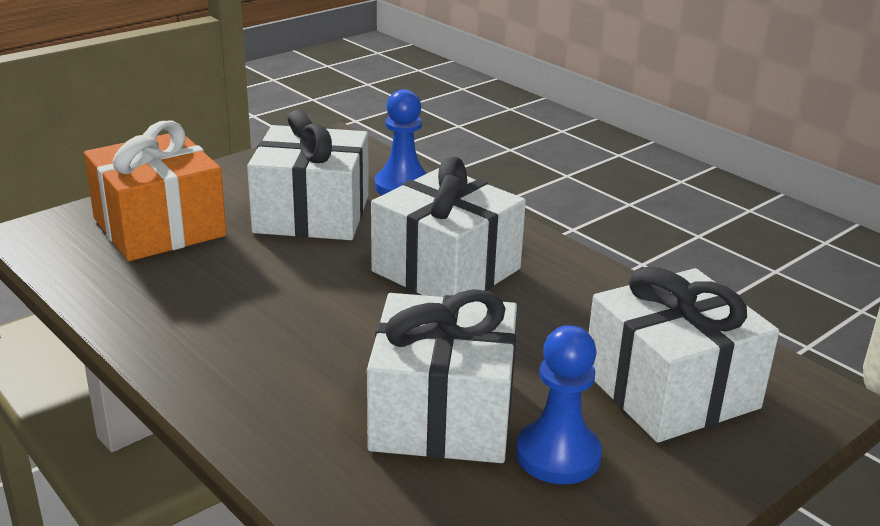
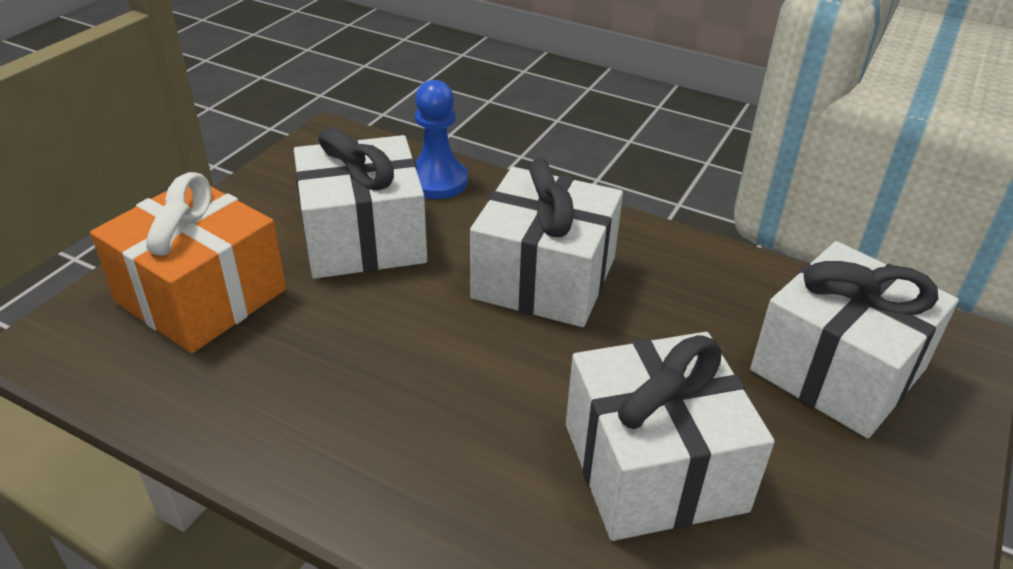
camera: 20 degrees left, 10 degrees up
blue pawn [516,325,602,484] -> none

